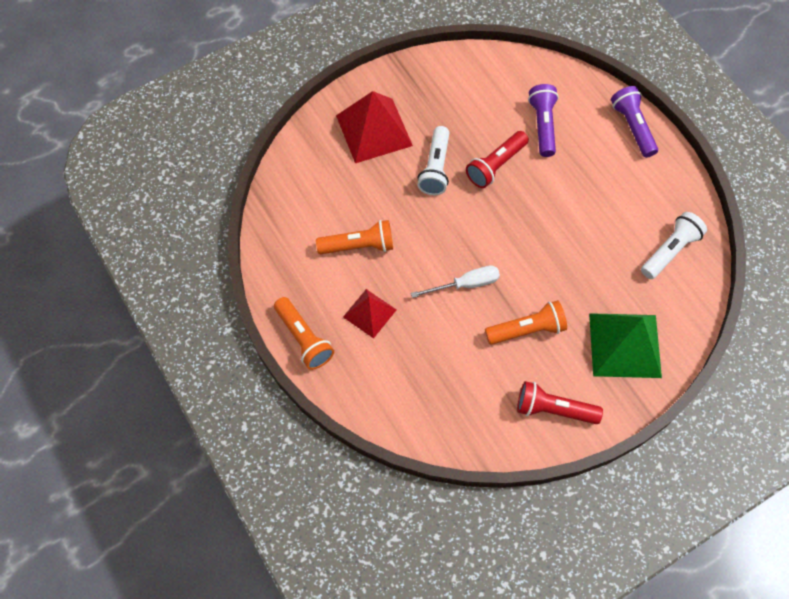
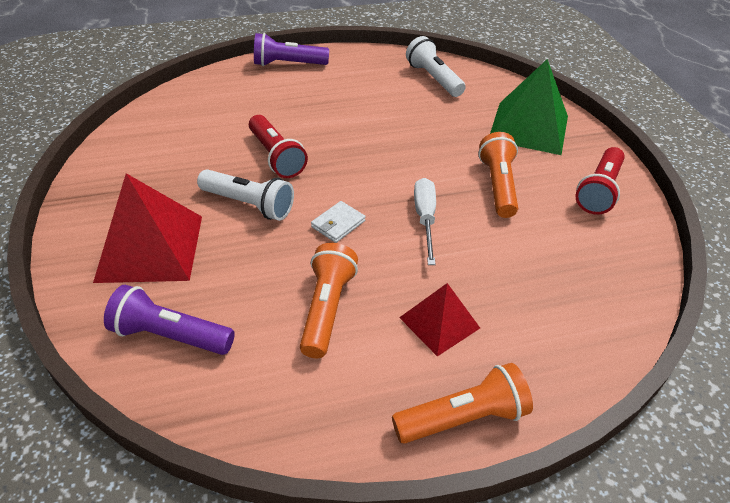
camera: 75 degrees left, 20 degrees down
purple flashlight [528,84,559,157] -> purple flashlight moved to [104,285,235,355]
none -> white wallet [311,201,366,243]

